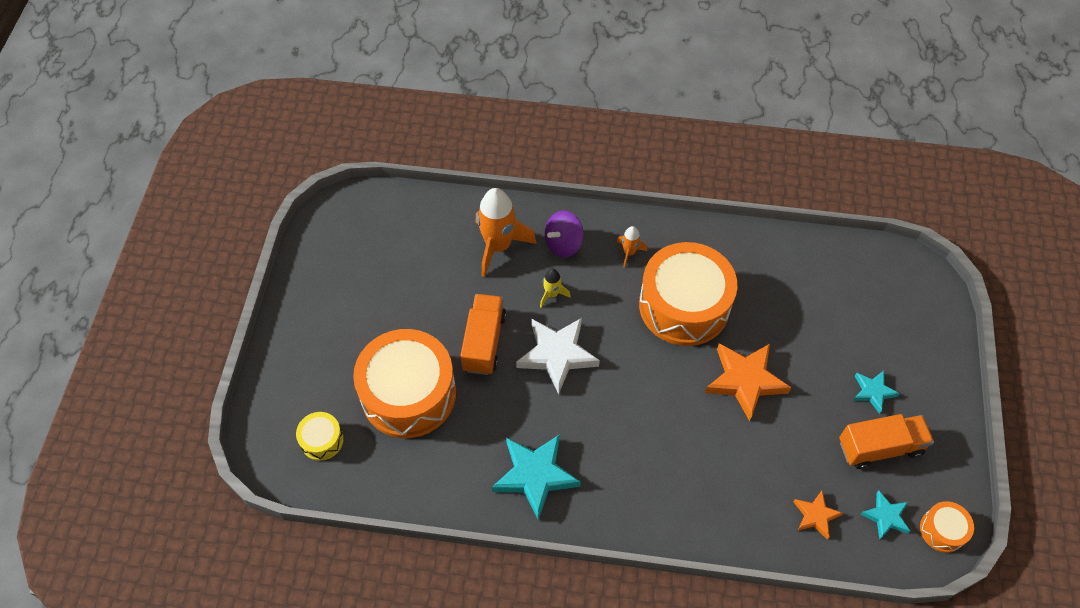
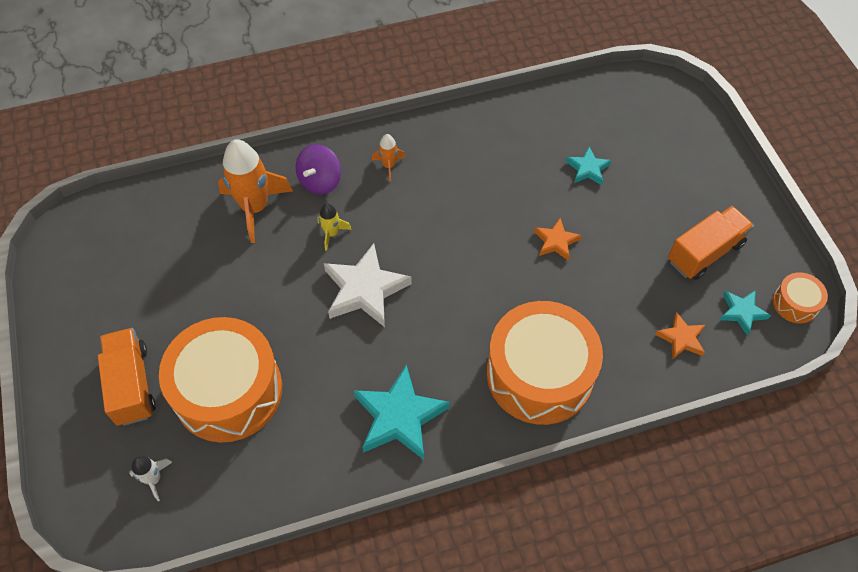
camera: 25 degrees left, 0 degrees up
yellow drum [296,412,344,461] -> white rocket [129,456,172,501]
orange truck [460,294,506,375] -> orange truck moved to [98,328,156,426]
orange drum [639,242,737,346] -> orange drum moved to [487,301,603,425]
orange star [705,343,792,421] -> orange star [534,218,582,260], size x0.54
turquoise star [853,371,900,414] -> turquoise star moved to [566,147,612,185]

